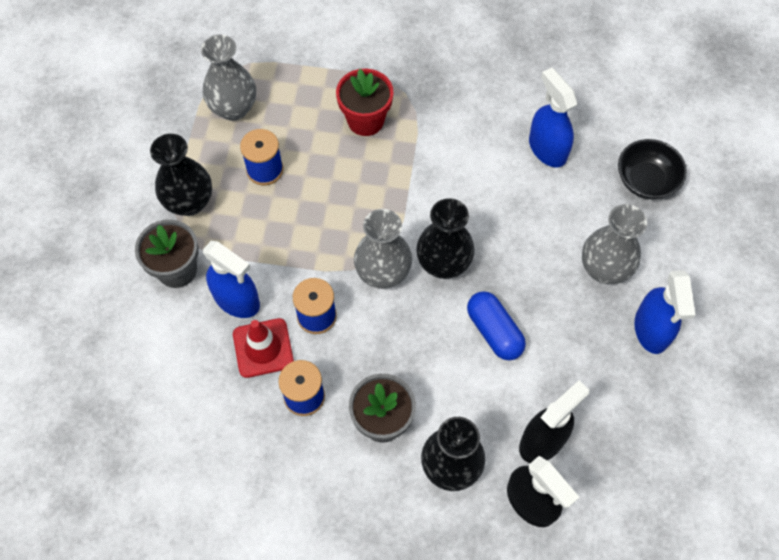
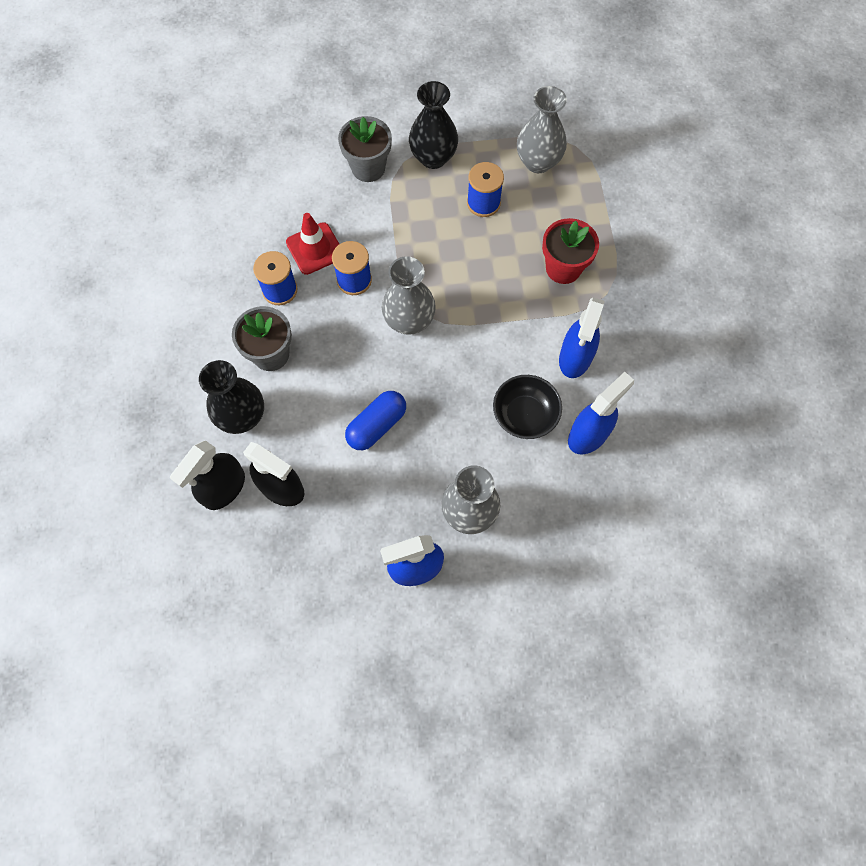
camera: 75 degrees right, 5 degrees up
blue spray bottle [203,241,260,318] -> blue spray bottle moved to [559,297,605,378]
black vase [416,198,475,279] -> none
black bowl [618,139,687,199] -> black bowl moved to [493,375,562,439]

